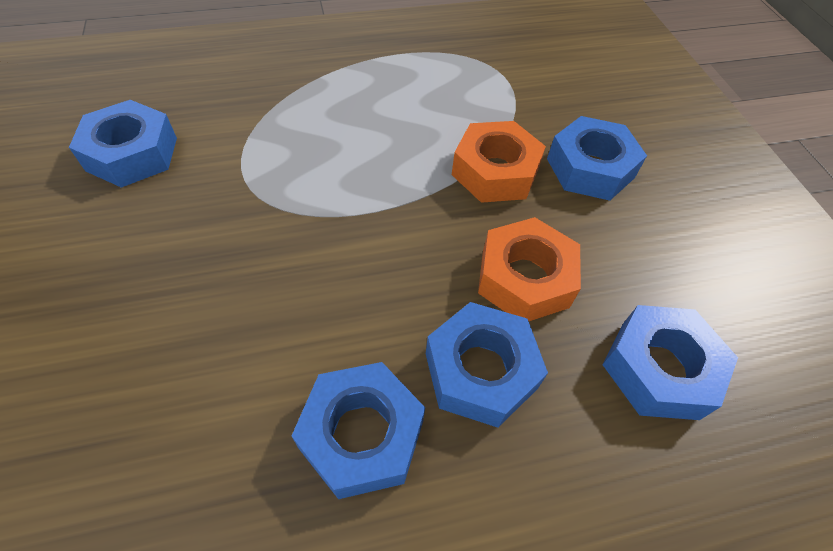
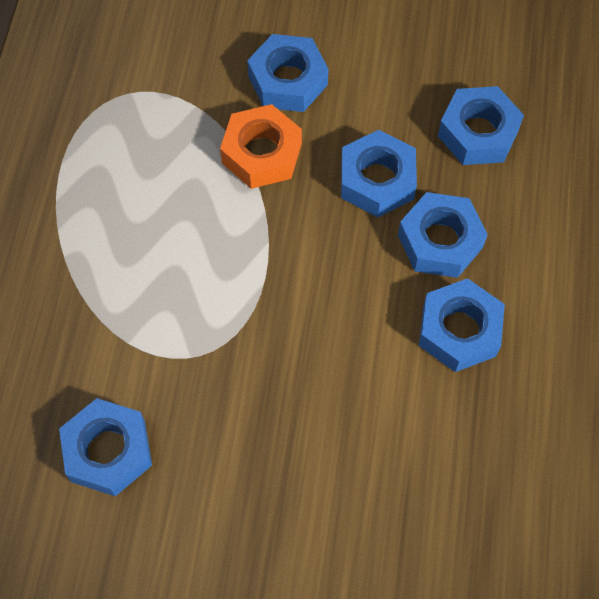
camera: 65 degrees left, 10 degrees up
orange nut [478,217,581,321] -> blue nut [341,130,417,217]

